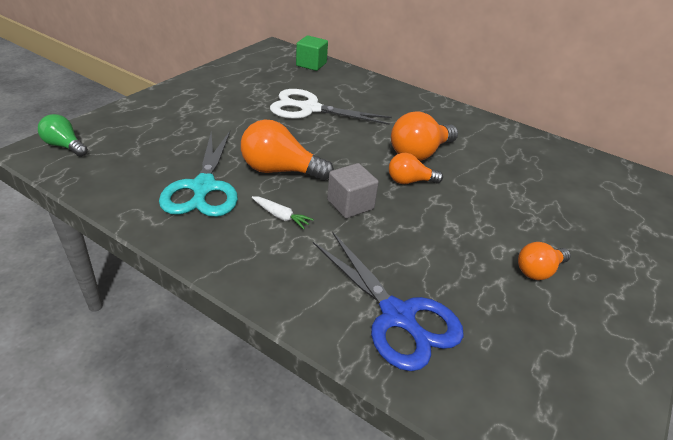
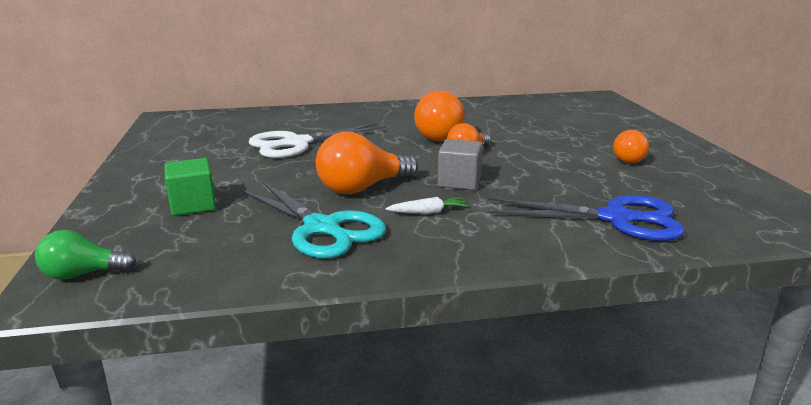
camera: 40 degrees left, 15 degrees down
green cube [296,36,328,71] -> green cube moved to [164,158,216,216]

